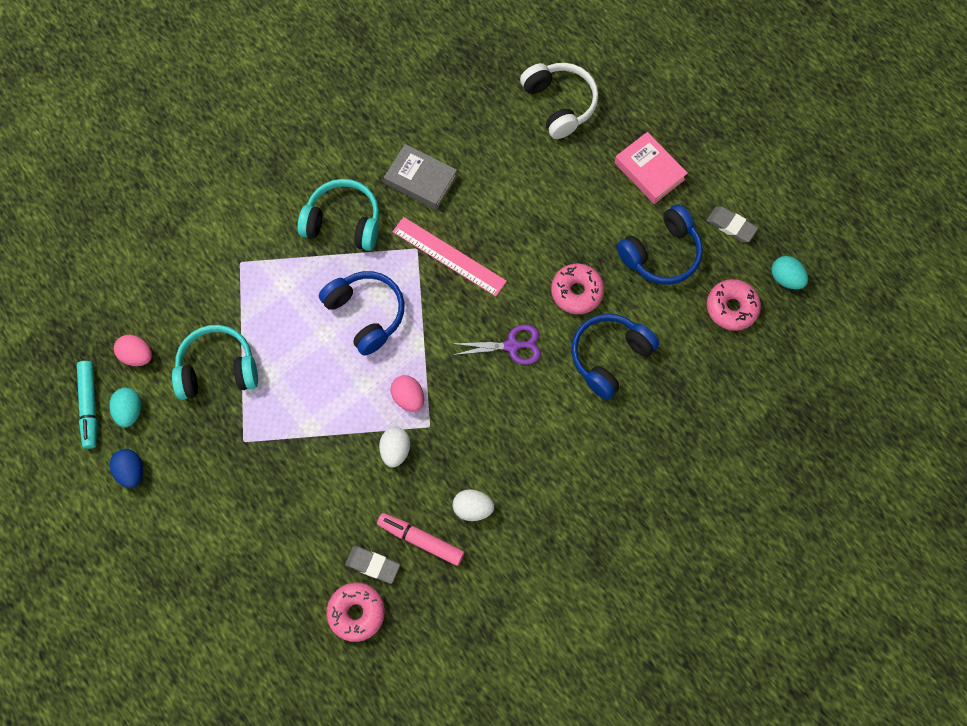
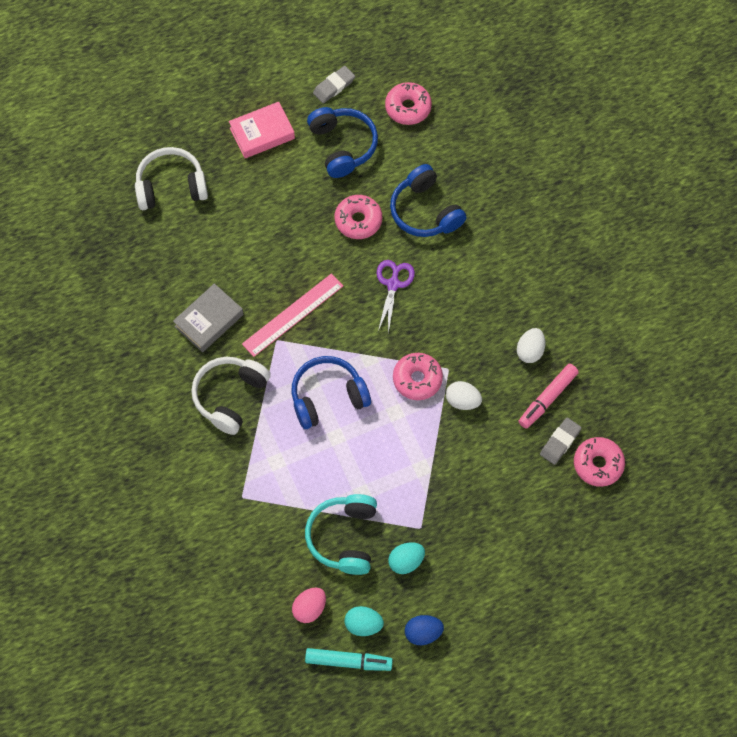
camera: 75 degrees left, 5 degrees down
turquoise headphones [297,179,379,251] -> white headphones [191,357,271,435]
pink egg [390,375,424,412] -> pink donut [393,353,443,400]
turquoise egg [771,256,808,289] -> turquoise egg moved to [388,542,425,574]

